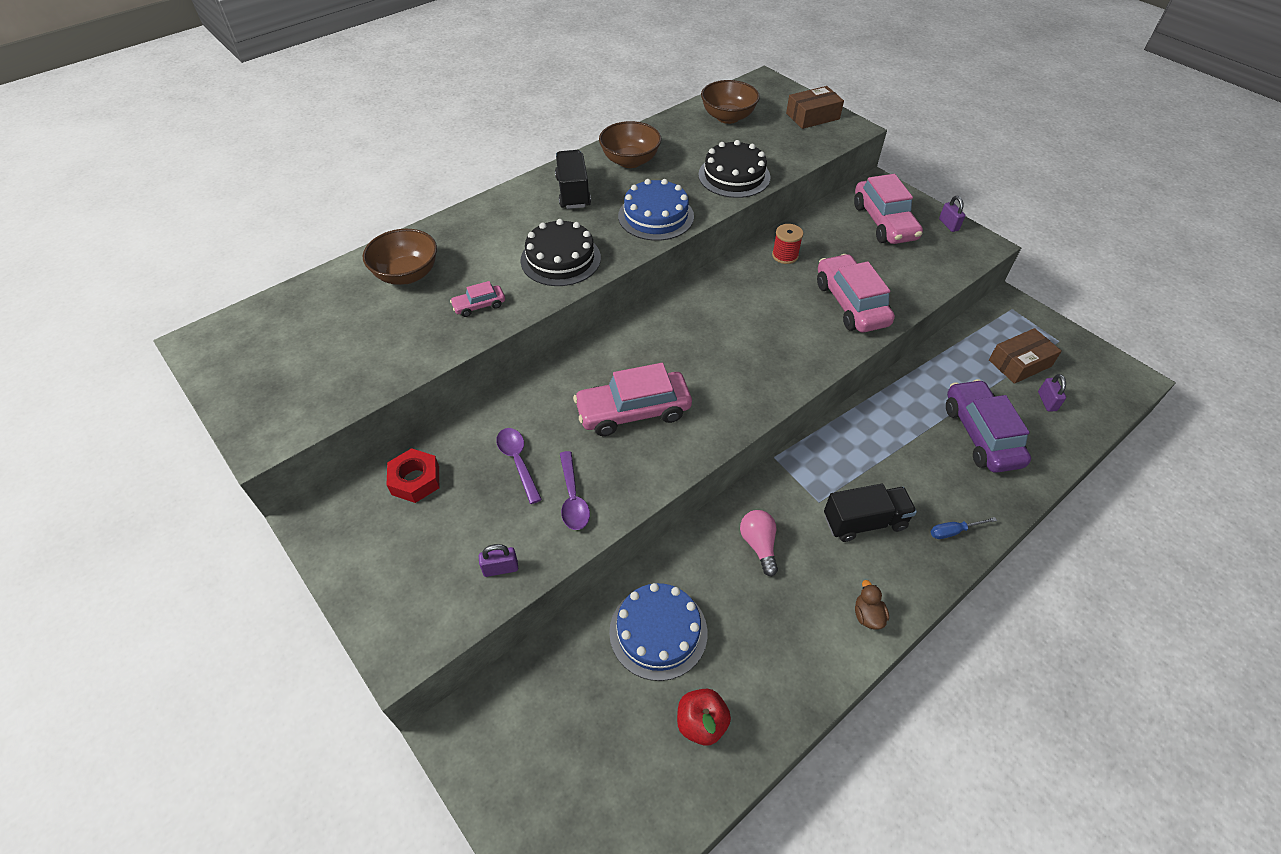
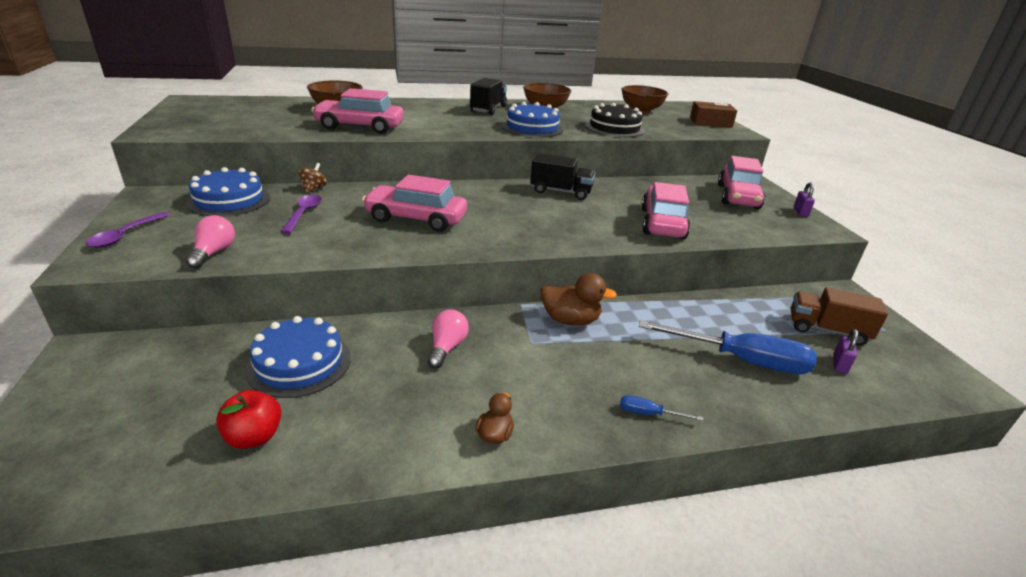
camera: 25 degrees right, 20 degrees down
red nut [386,448,439,503] -> blue cake [186,167,270,216]
pink car [450,281,505,317] -> pink car [311,88,404,134], size x2.11
purple padlock [479,544,518,577] -> pink light bulb [186,215,235,269]
black cake [521,219,601,286] -> none
purple spoon [560,451,590,530] -> purple spoon moved to [85,212,170,248]
red spool [772,224,803,264] -> none
black truck [824,484,917,542] -> black truck moved to [530,153,595,200]
purple car [946,379,1031,473] -> blue screwdriver [639,320,817,374]
brown box [989,328,1062,384] -> brown truck [791,287,888,346]
none -> brown spinning top [298,163,327,193]
none -> brown duck [540,273,617,326]

